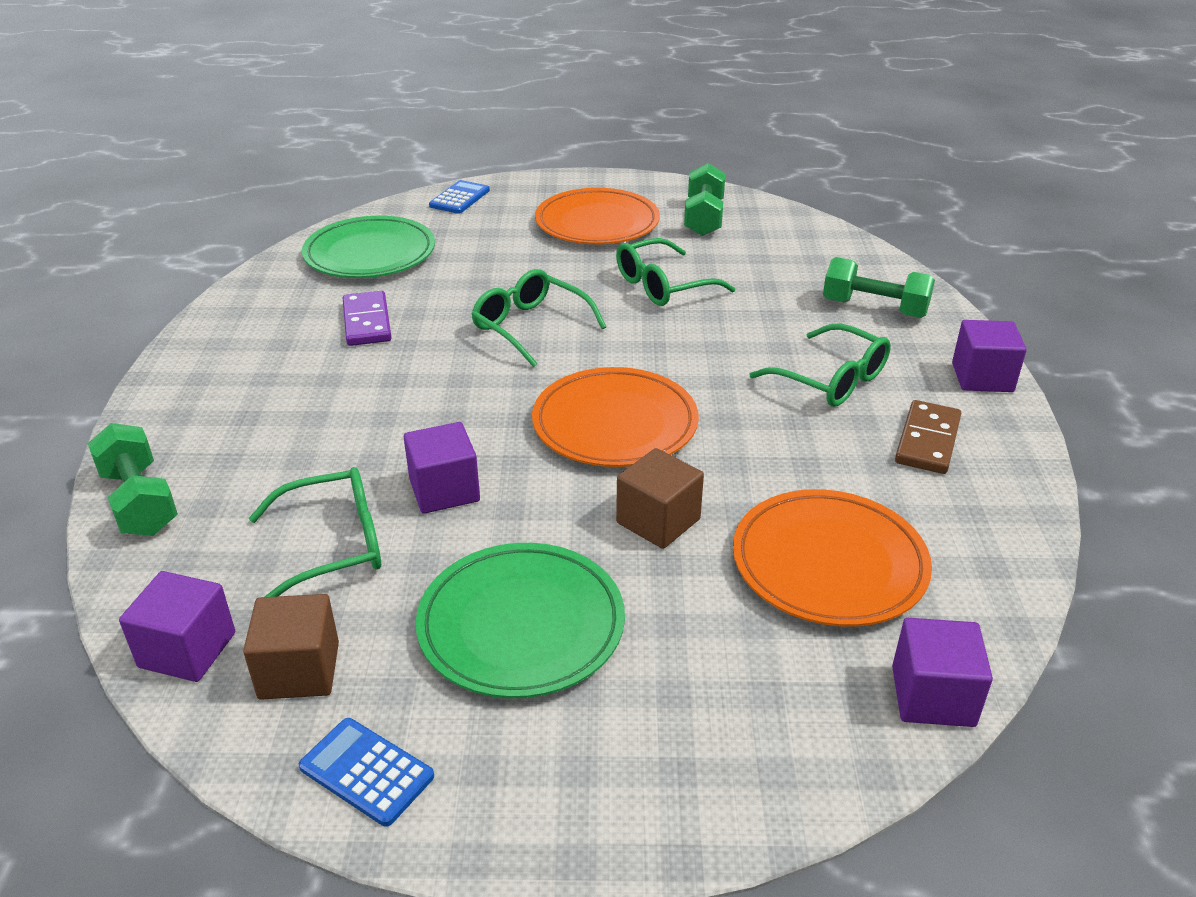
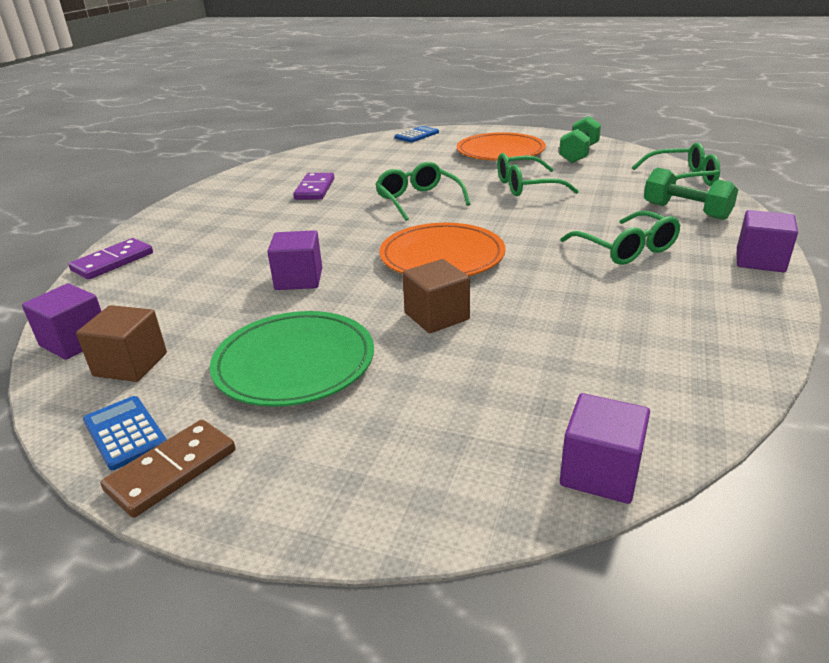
camera: 20 degrees right, 5 degrees down
green dumbbell [87,423,178,536] -> purple domino [68,238,153,280]
green glasses [249,467,381,597] -> green glasses moved to [632,143,720,186]
green plate [302,216,435,278] -> none
orange plate [733,489,932,627] -> none
brown domino [895,400,961,474] -> brown domino moved to [100,420,236,518]

